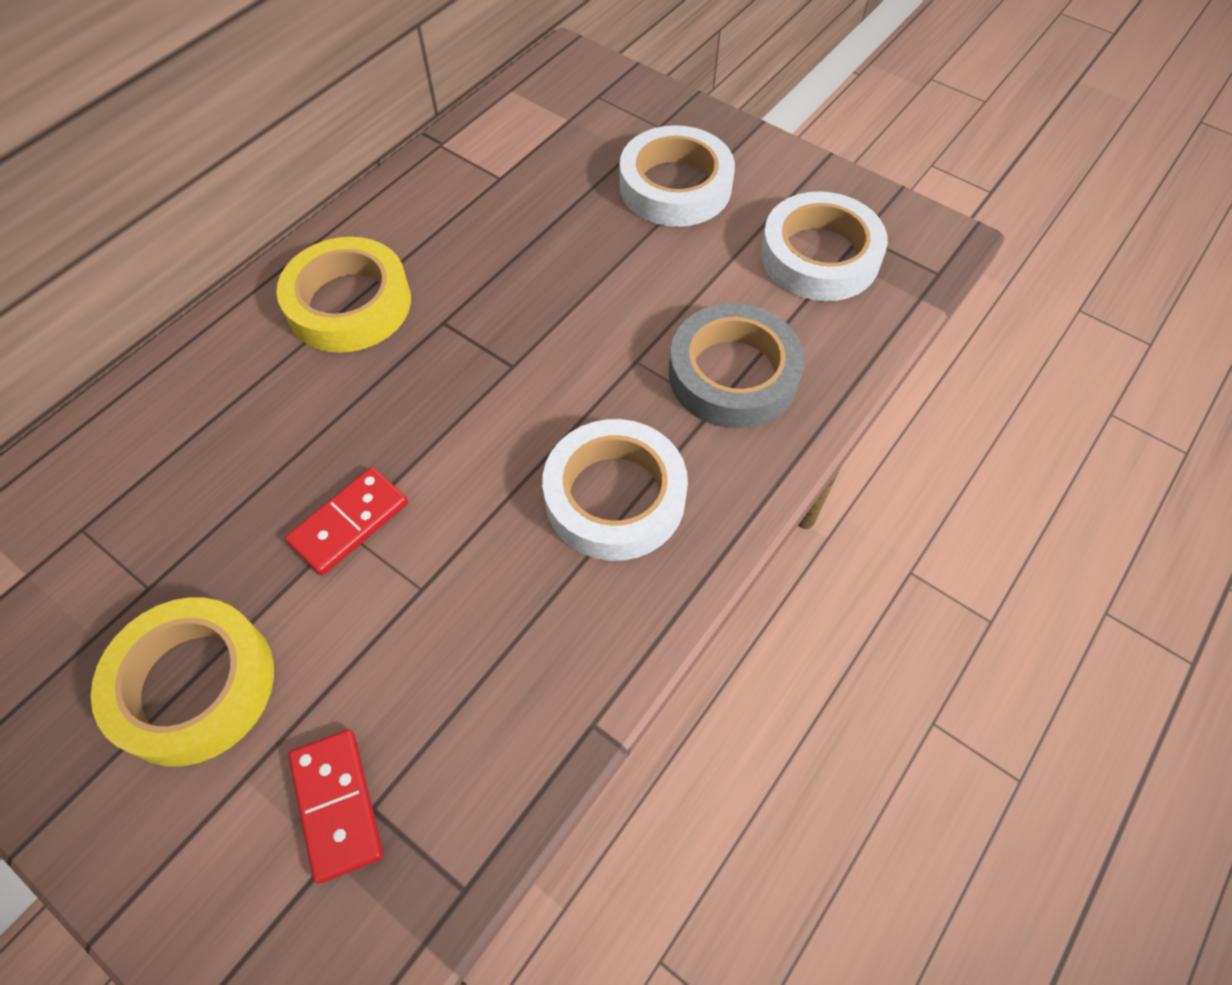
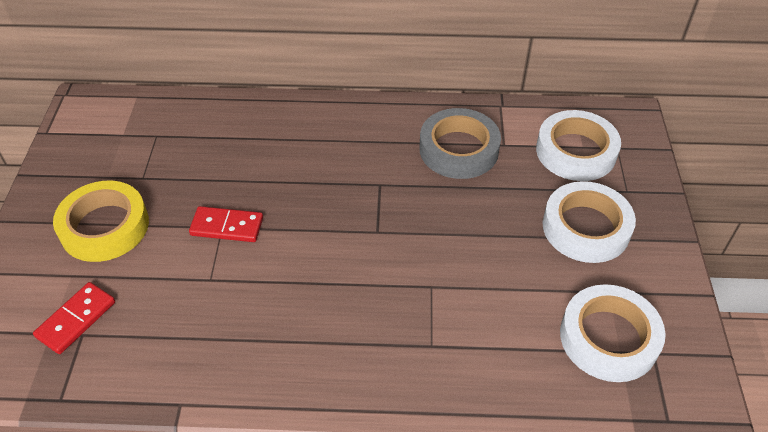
camera: 55 degrees right, 10 degrees down
yellow tape [276,237,411,353] -> none
white tape [542,419,688,561] -> white tape moved to [536,110,621,181]
grey tape [669,303,805,428] -> grey tape moved to [420,108,501,179]

